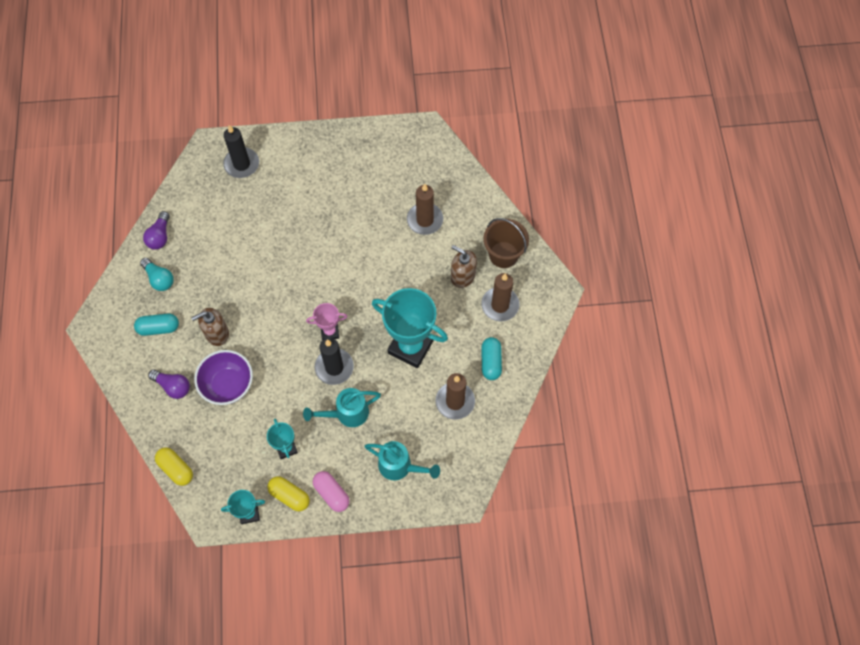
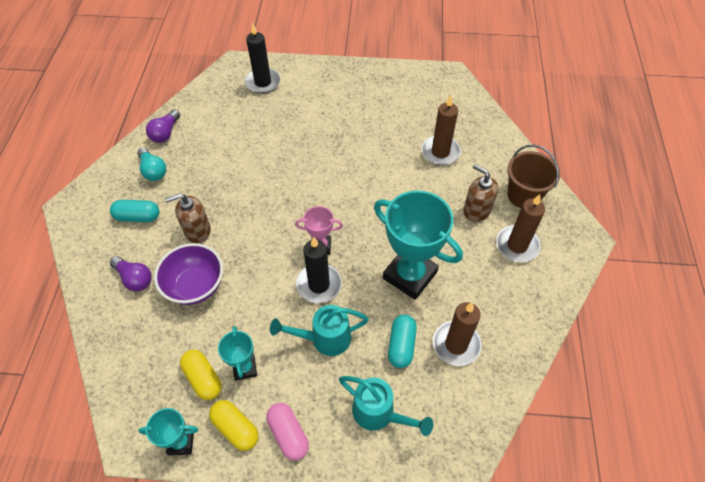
camera: 10 degrees right, 10 degrees down
yellow capsule [155,447,193,486] -> yellow capsule moved to [180,350,222,400]
turquoise capsule [481,337,502,380] -> turquoise capsule moved to [388,315,417,368]

